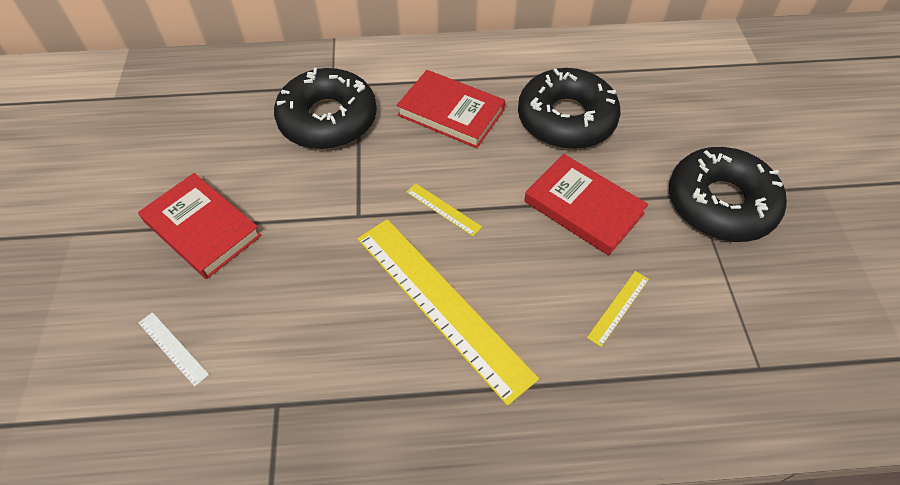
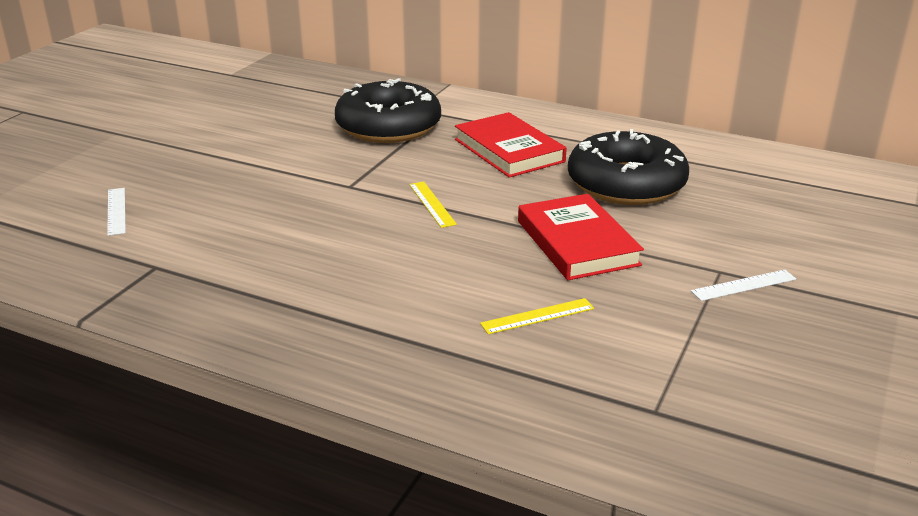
camera: 30 degrees right, 25 degrees down
red book [138,173,262,279] -> none
yellow ruler [357,219,539,406] -> none
black donut [669,147,787,242] -> white ruler [691,270,796,301]

